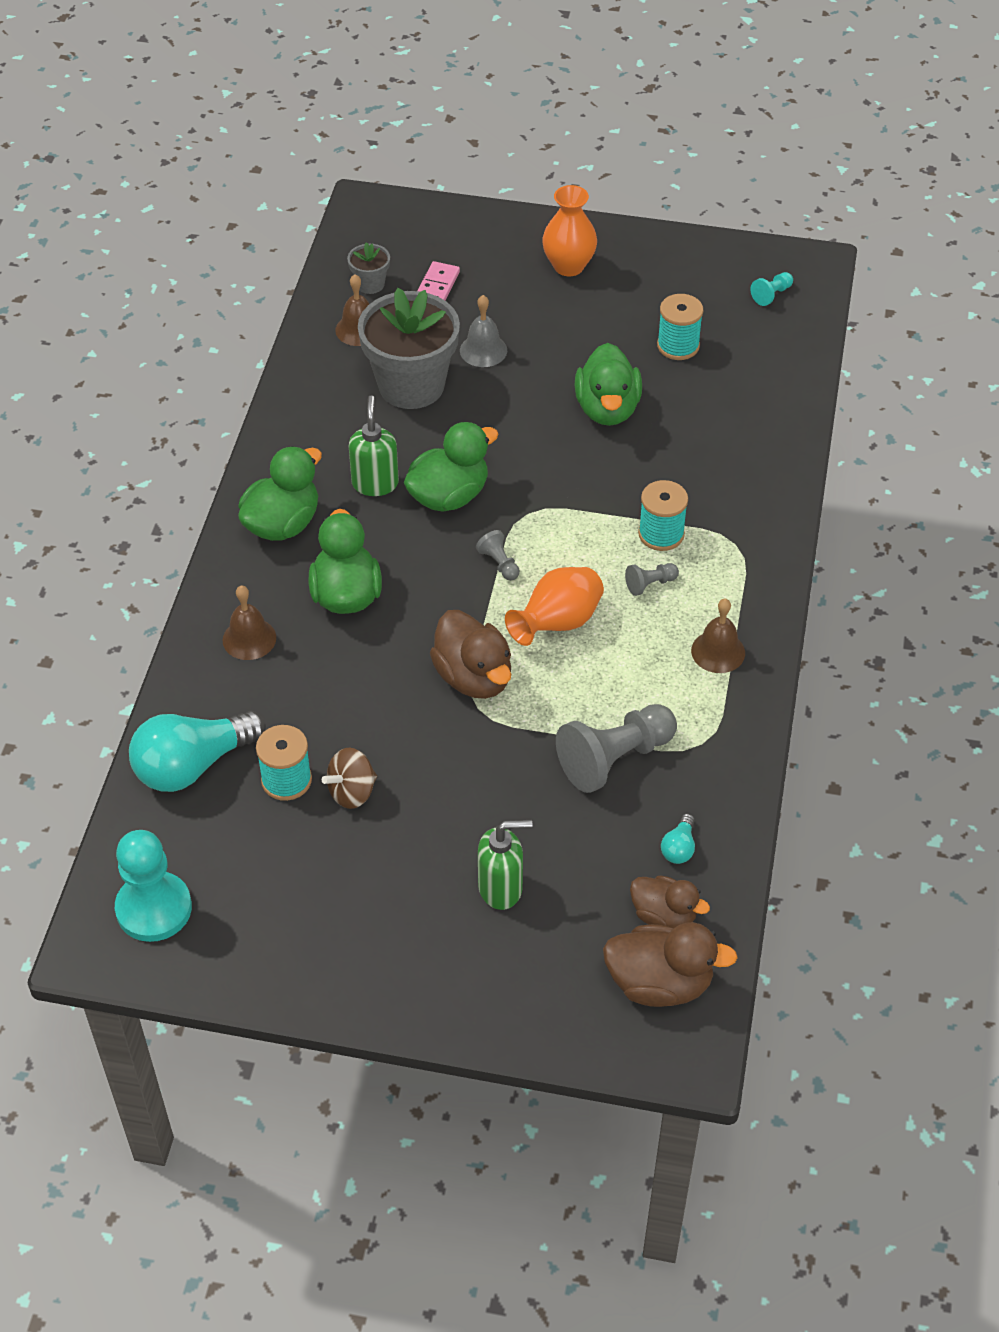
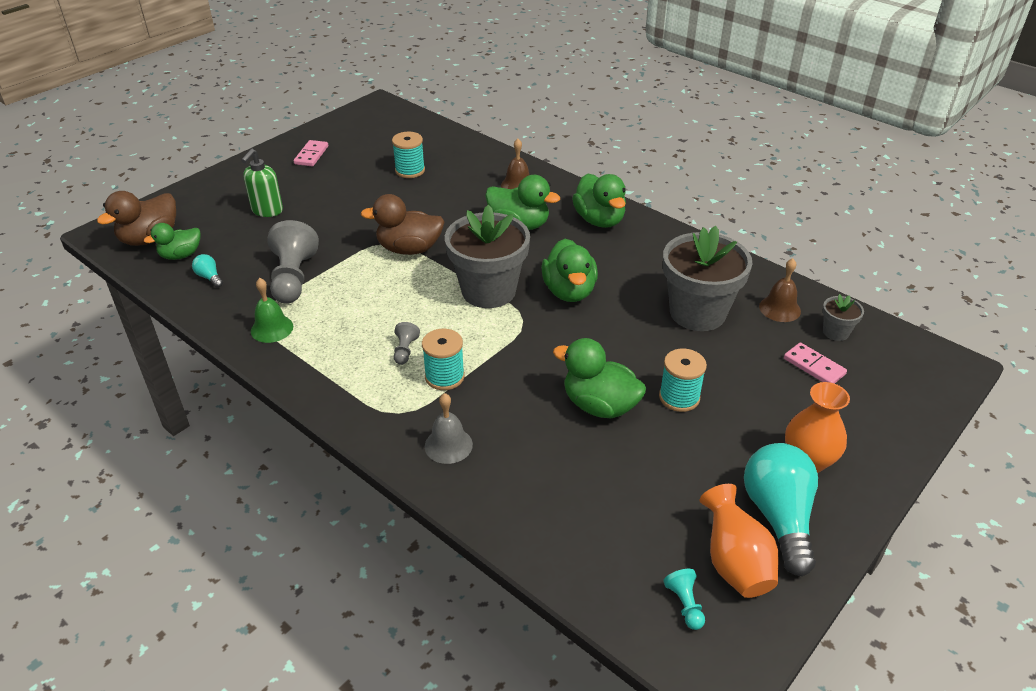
camera: 120 degrees right, 10 degrees down
turquoise pawn [115,830,192,942] -> none
turquoise light bulb [129,711,266,792] -> turquoise light bulb moved to [744,443,818,576]
brown spinning top [322,748,377,809] -> none
green soap dispenser [349,396,399,496] -> none
grey bell [460,295,507,367] -> grey bell moved to [425,393,473,464]
grey pawn [476,530,520,581] -> grey flower pot [445,204,530,308]
orange vase [505,567,604,646] -> orange vase moved to [700,484,779,598]
brown duck [630,876,710,928] -> green duck [144,223,201,260]
turquoise spool [657,294,703,360] -> turquoise spool moved to [659,349,707,412]
brown bell [691,599,745,673] -> none
none -> green bell [251,278,293,343]
none -> pink domino [294,140,328,166]

